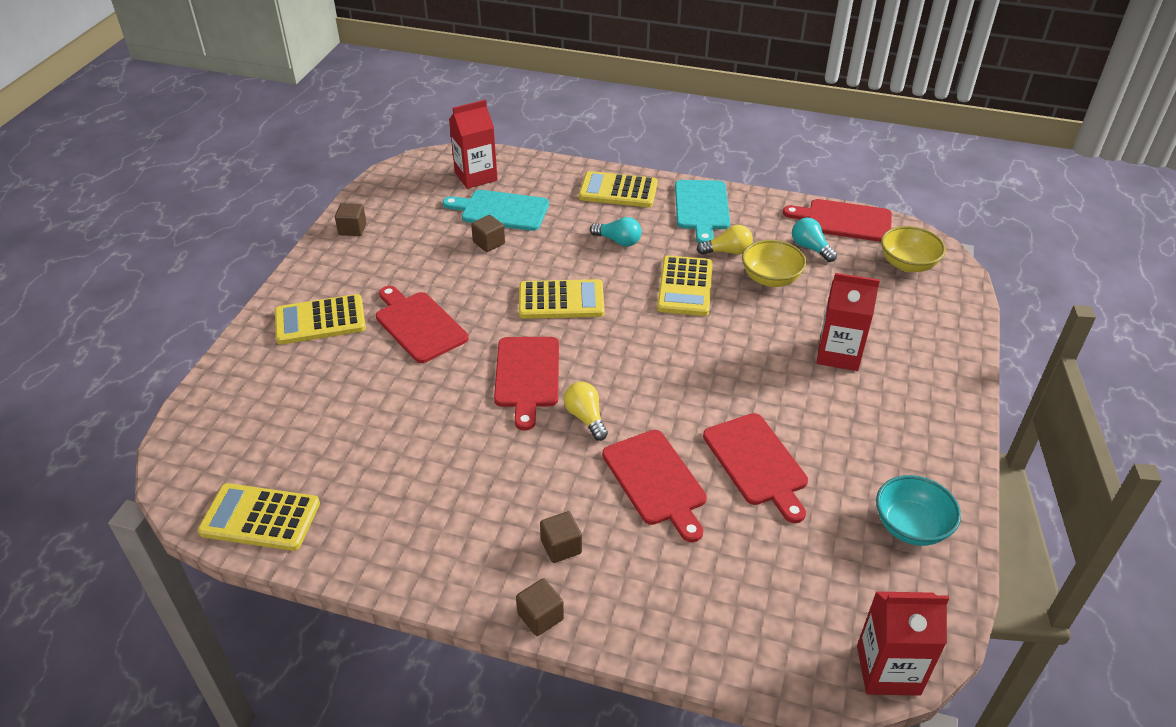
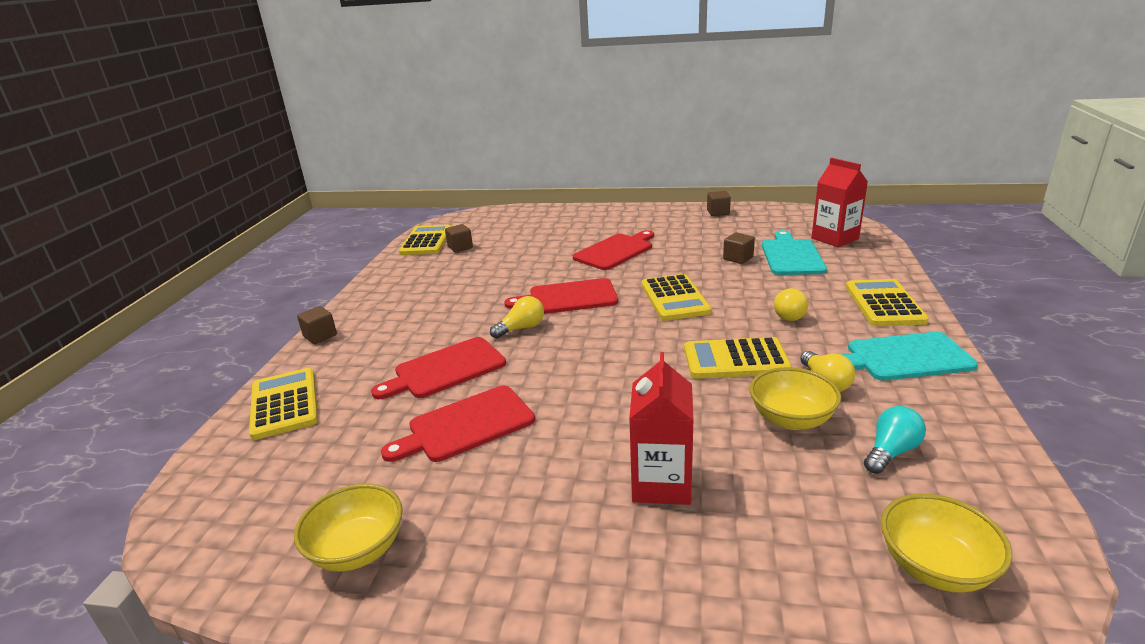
camera: 85 degrees right, 15 degrees down
yellow calculator [275,294,366,345] -> yellow calculator moved to [249,368,318,440]
brown cube [540,511,582,563] -> brown cube moved to [445,224,473,252]
turquoise light bulb [590,217,641,247] -> yellow light bulb [774,288,808,321]
red cutting board [783,199,892,242] -> none
red carton [857,592,949,696] -> none
turquoise bowl [876,475,961,546] -> yellow bowl [294,484,403,572]

